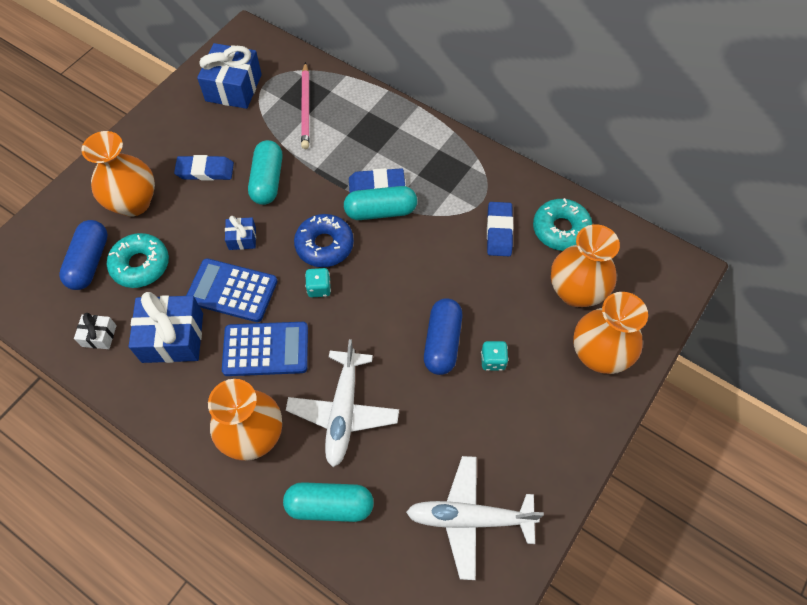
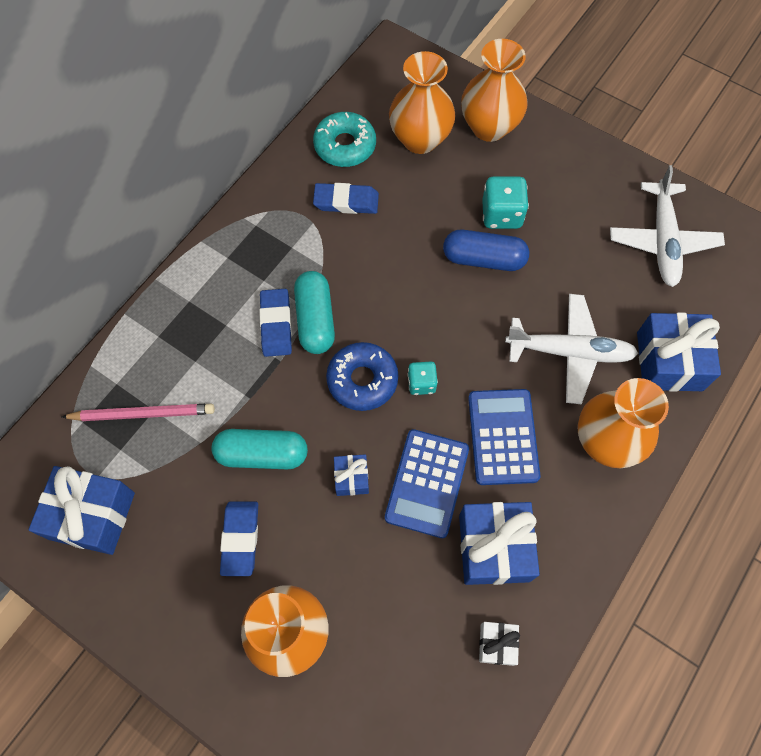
camera: 90 degrees left, 5 degrees up
blue capsule [59,220,108,290] -> none
turquoise donut [107,233,169,288] -> none
turquoise capsule [283,482,374,522] -> blue gift [637,312,721,392]
turquoise dice [481,341,509,371] -> turquoise dice [482,176,529,229], size x1.62

